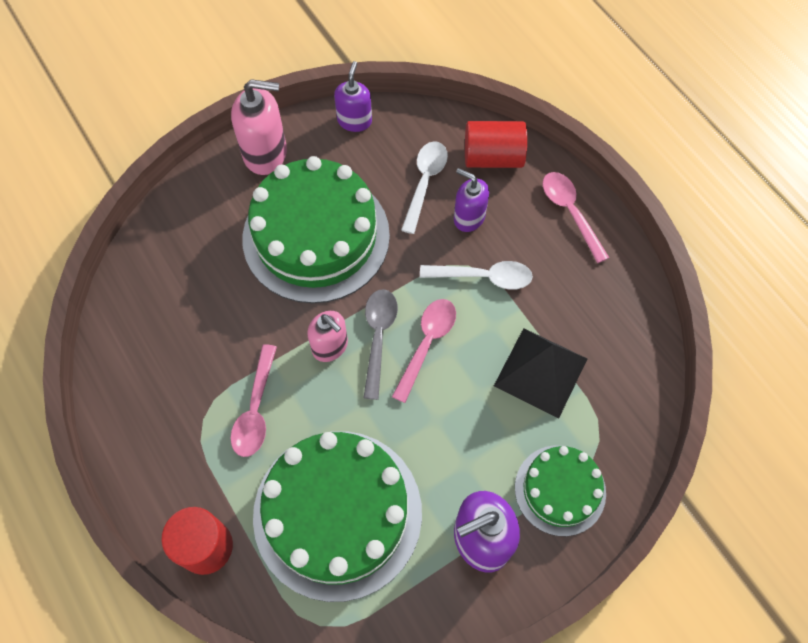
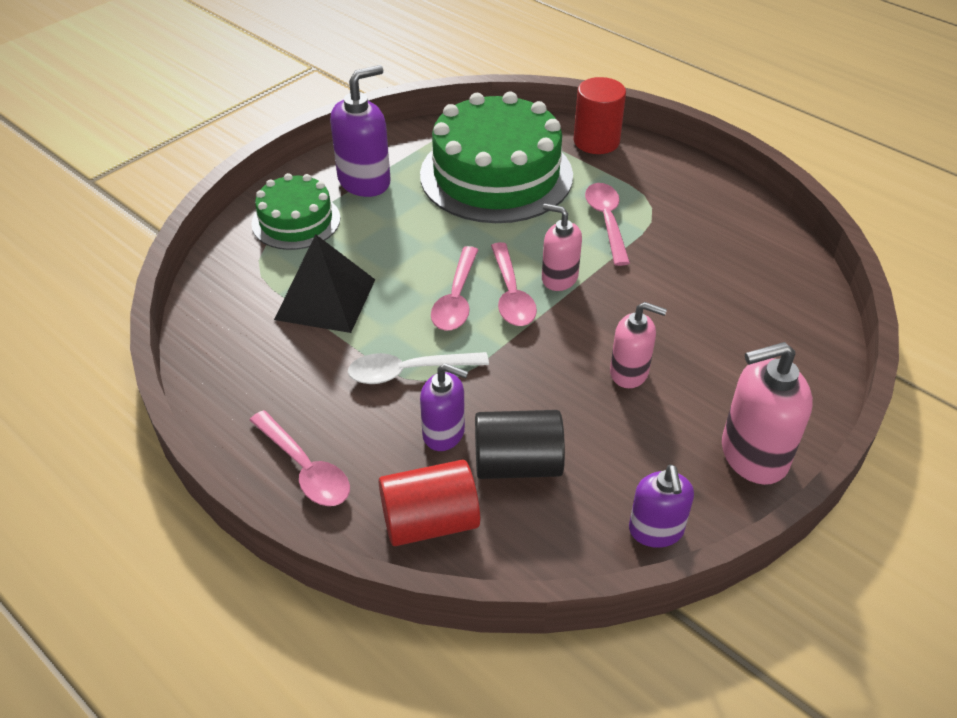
camera: 165 degrees right, 20 degrees down
green cake [242,156,390,304] -> pink soap dispenser [610,302,667,388]
grey spoon [363,289,398,400] -> pink spoon [491,242,537,326]
white spoon [401,141,448,234] -> black cylinder [475,410,565,479]

